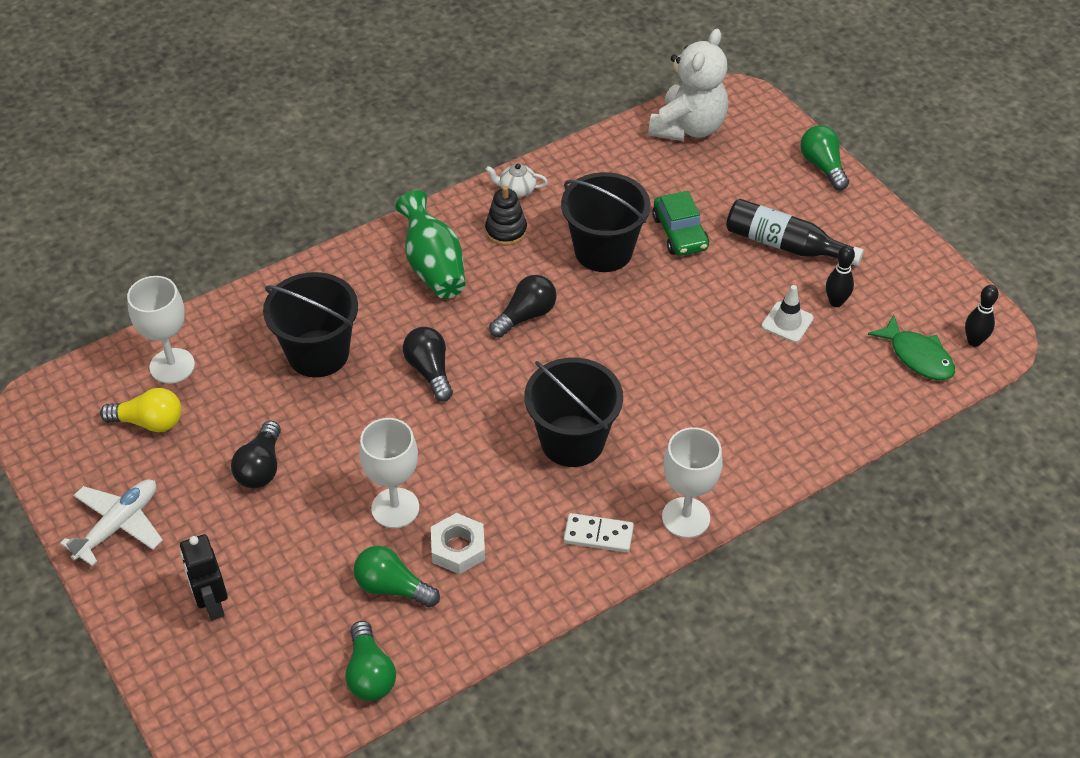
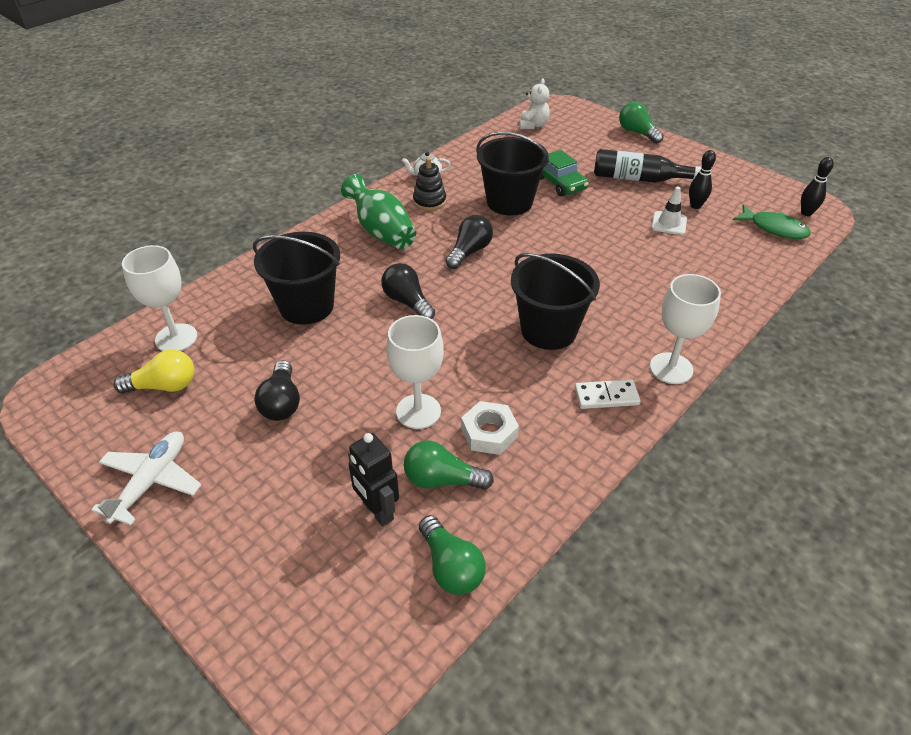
camera: 15 degrees left, 5 degrees down
black robot [180,534,228,621] -> black robot moved to [348,433,399,526]
white teddy bear [648,29,728,141] -> white teddy bear [519,78,550,129], size x0.55

